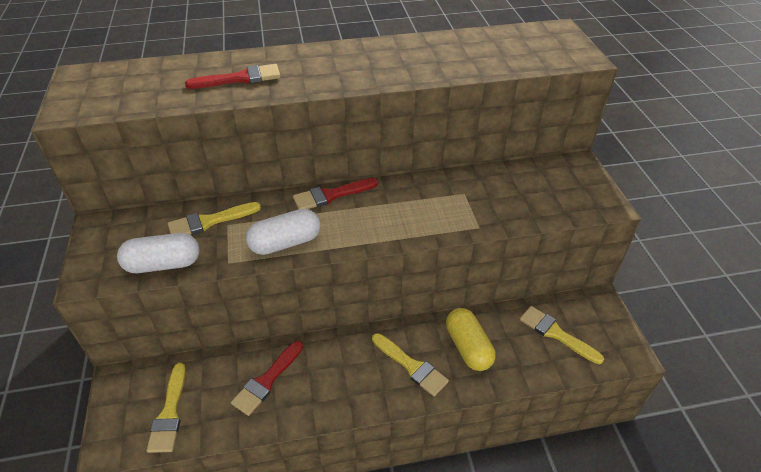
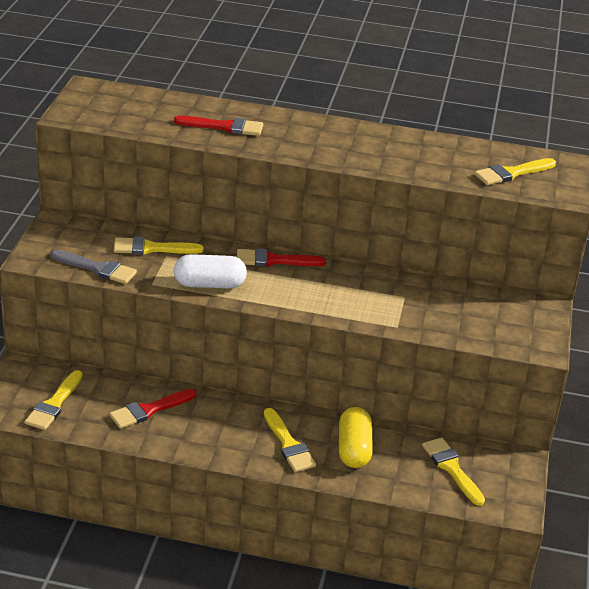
camera: 20 degrees right, 10 degrees down
white capsule [117,233,200,273] -> grey brush [51,250,137,284]
none -> yellow brush [474,158,556,185]

